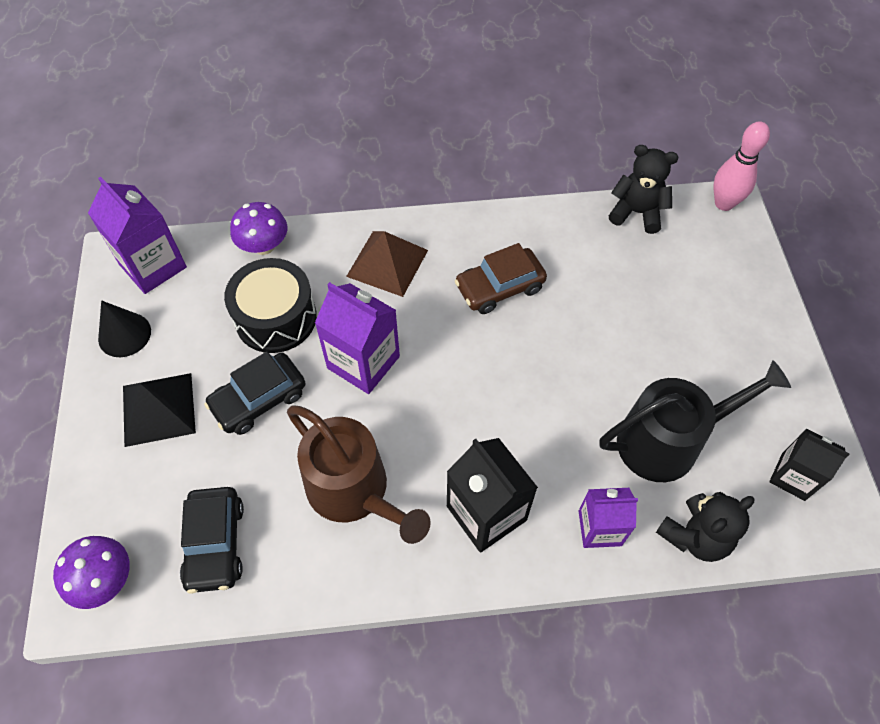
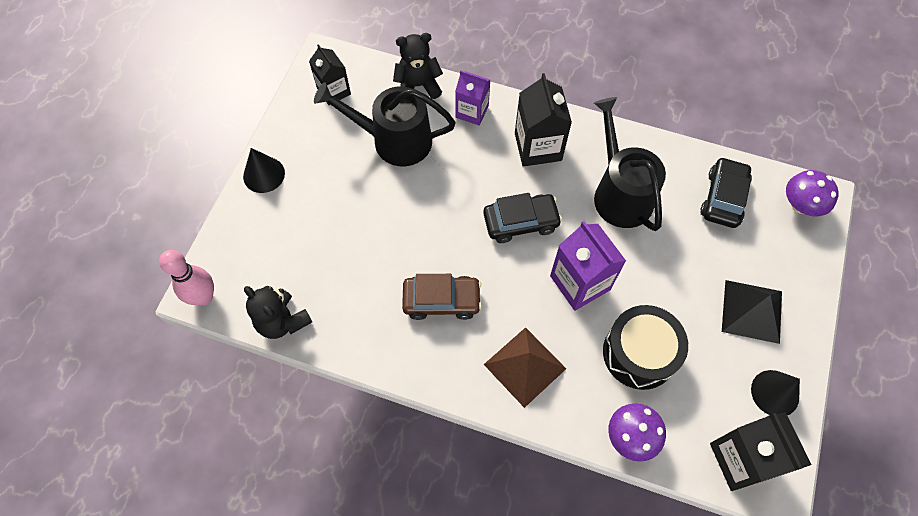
camera: 155 degrees left, 5 degrees up
purple carton [88,177,187,294] -> black carton [710,412,811,491]
black car [204,352,305,435] -> black car moved to [483,193,562,243]
brown watering can [287,405,431,544] -> black watering can [594,97,666,231]
none -> black cone [243,148,285,193]

